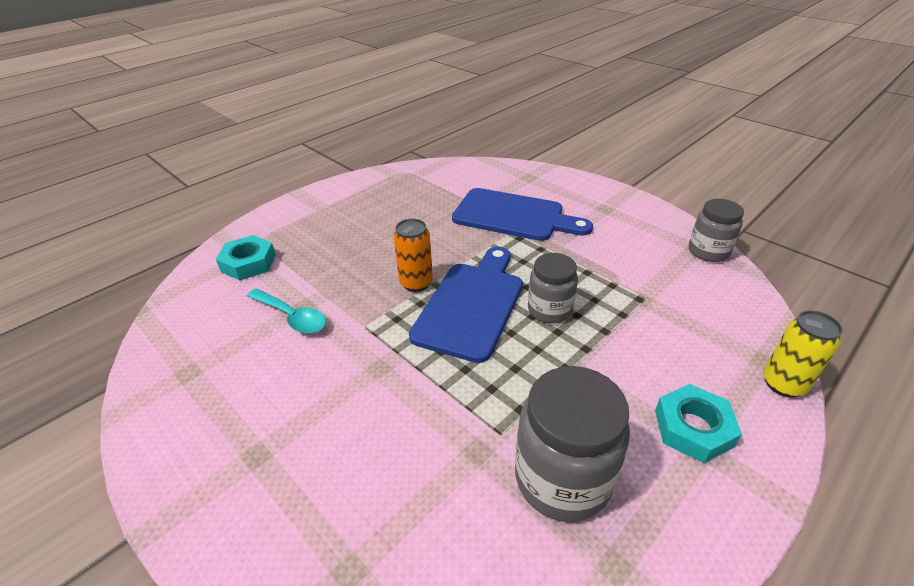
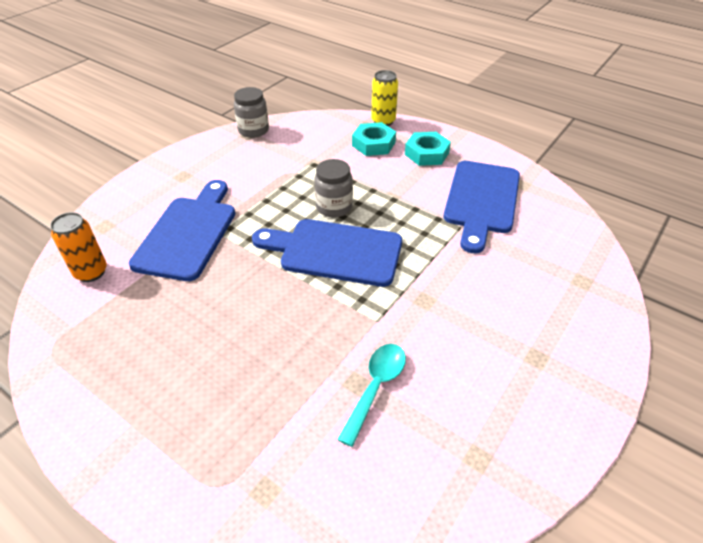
camera: 100 degrees left, 5 degrees up
turquoise nut [216,235,276,280] -> turquoise nut moved to [352,122,396,156]
orange can [394,219,433,292] -> orange can moved to [50,212,107,282]
grey jar [515,366,630,522] -> blue cutting board [444,161,520,253]

